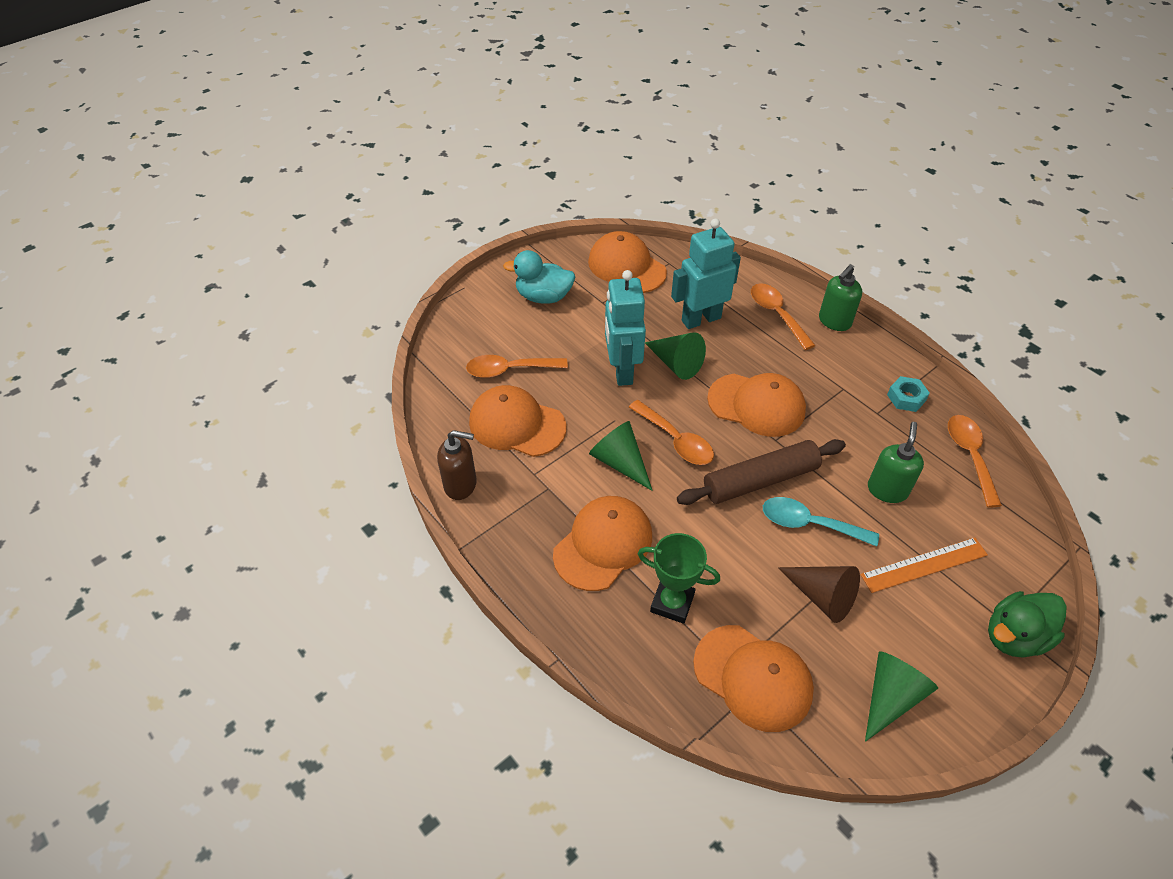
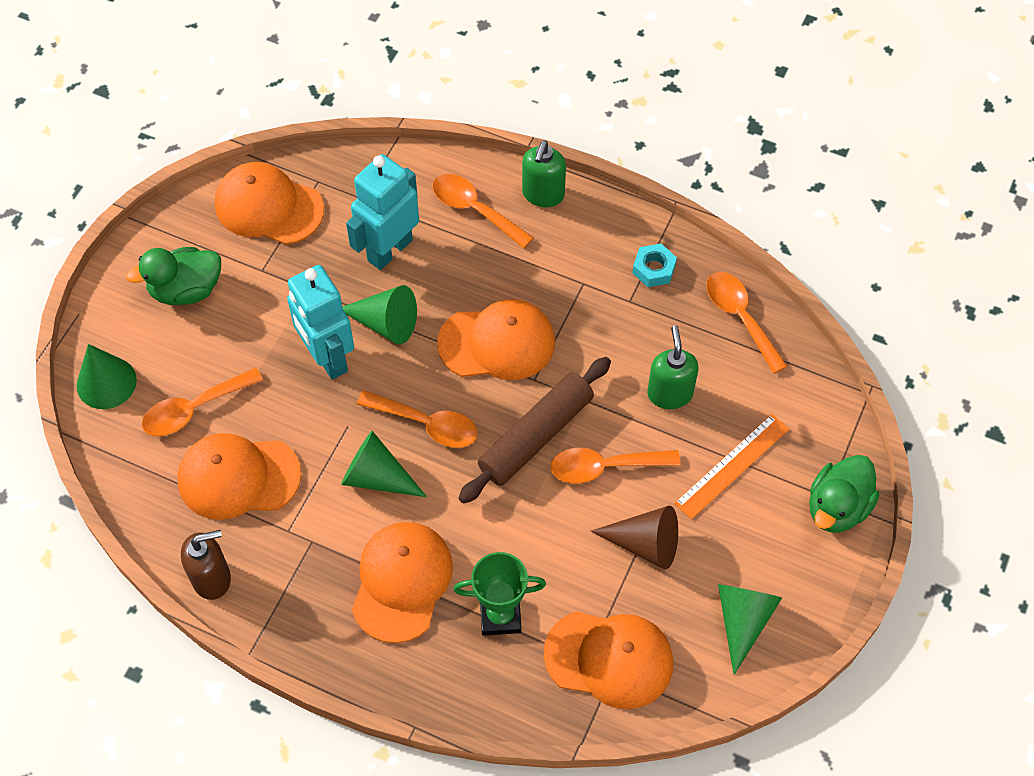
camera: 25 degrees left, 10 degrees up
turquoise duck [503,250,575,304] -> green duck [126,247,221,305]
turquoise spoon [763,497,879,546] -> orange spoon [550,448,681,483]
none -> green cone [77,344,137,409]

